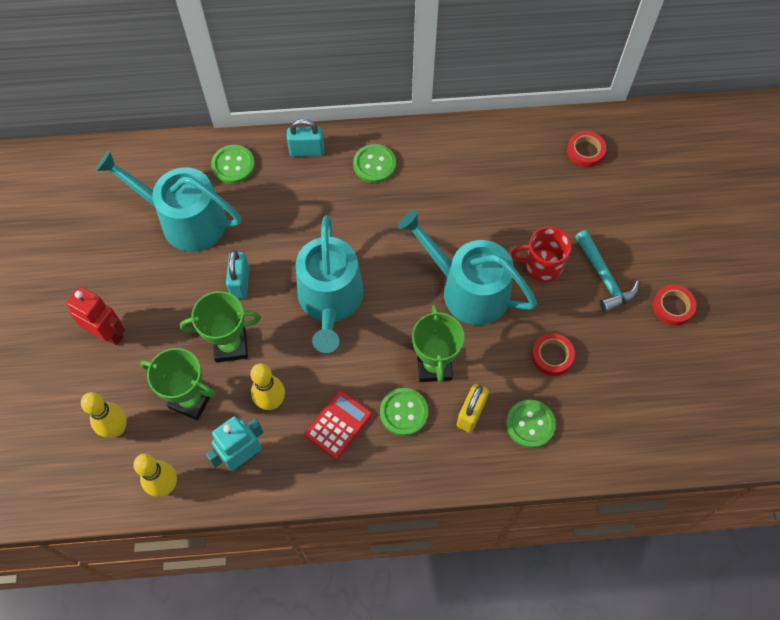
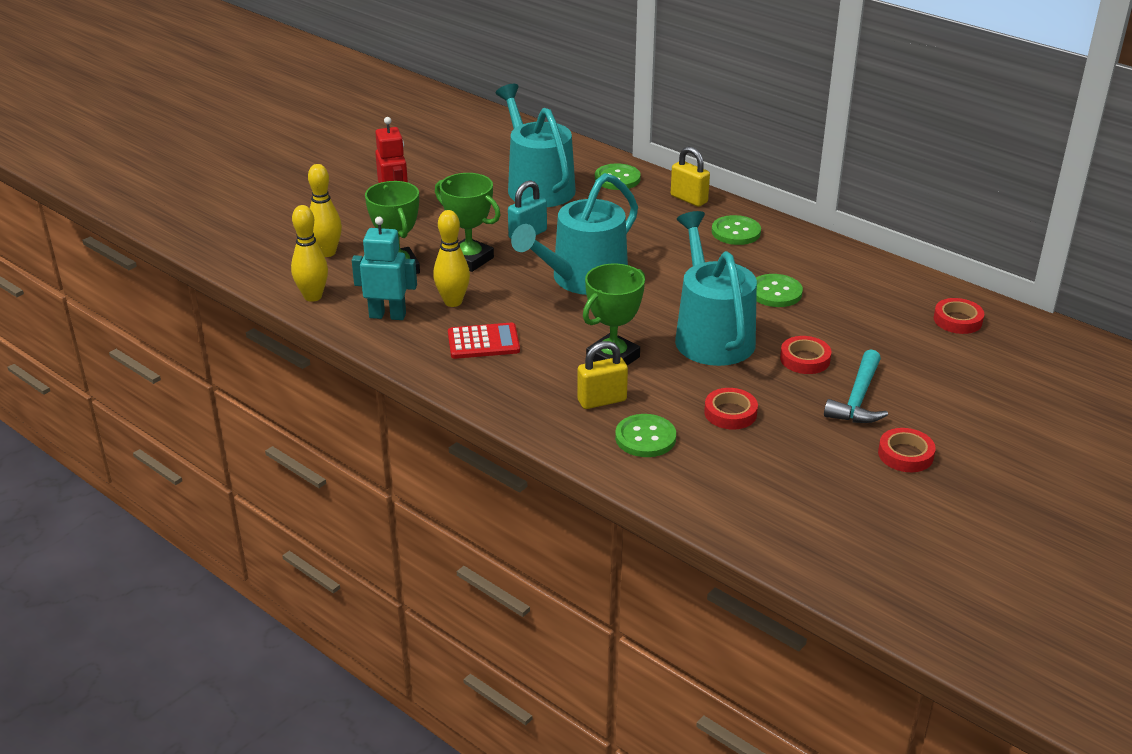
camera: 45 degrees right, 30 degrees down
turquoise padlock [287,119,324,157] -> yellow padlock [671,146,710,207]
green button [380,388,428,436] -> green button moved to [756,274,803,307]
red mug [511,227,572,282] -> red tape [780,336,832,374]

